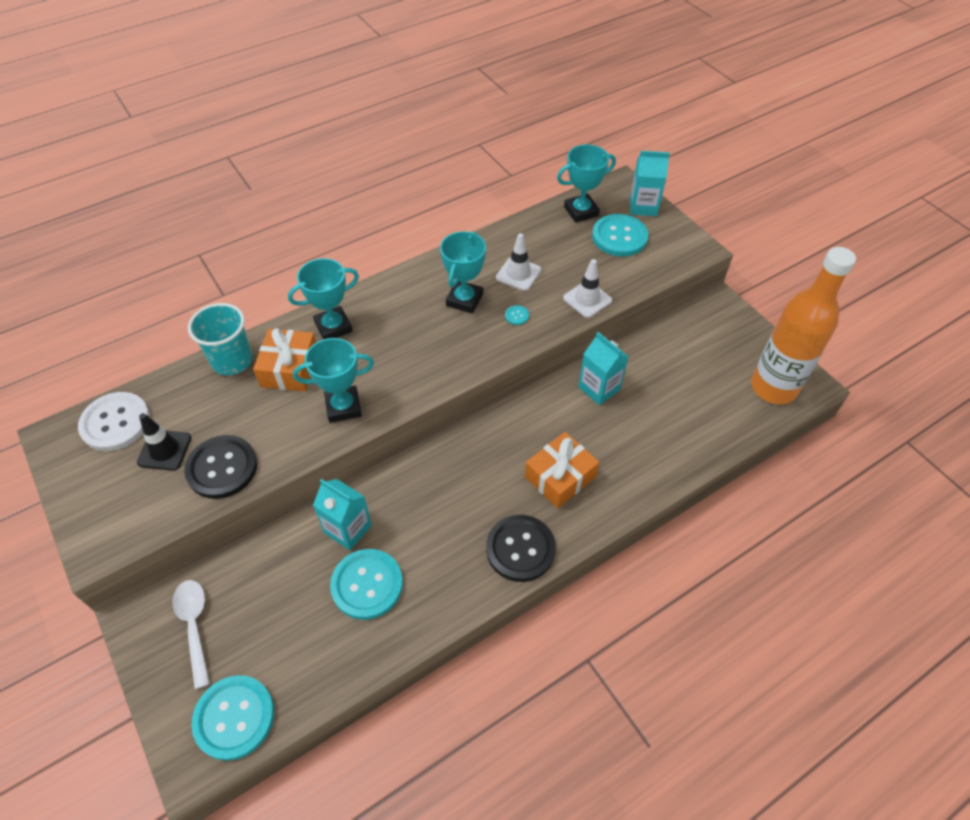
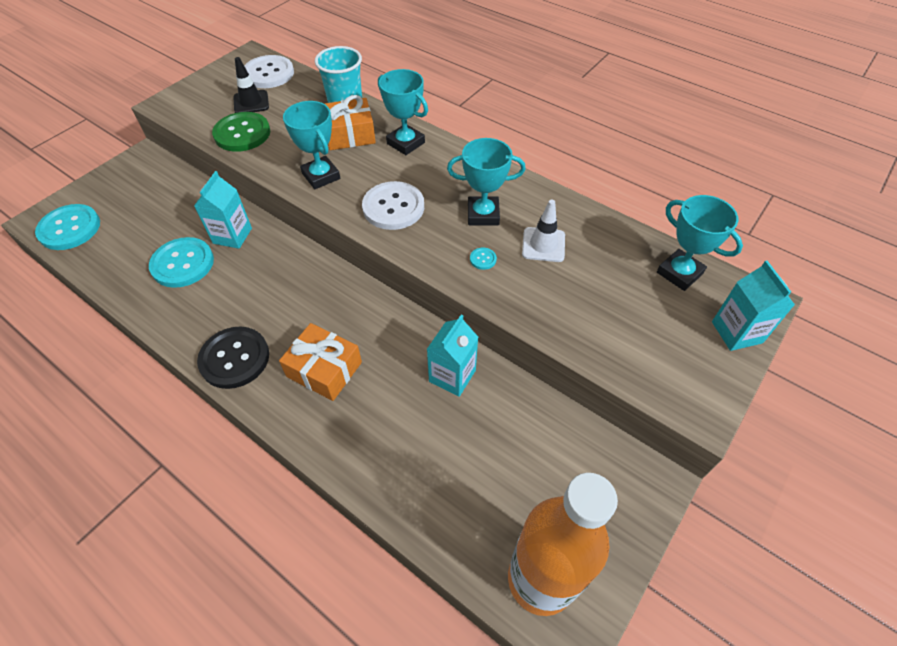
camera: 70 degrees right, 0 degrees up
white spoon [173,580,210,689] -> none
black button [184,435,257,499] -> green button [212,112,270,152]
white traffic cone [563,259,612,318] -> none
turquoise button [592,214,648,256] -> none
none -> white button [362,181,424,230]

